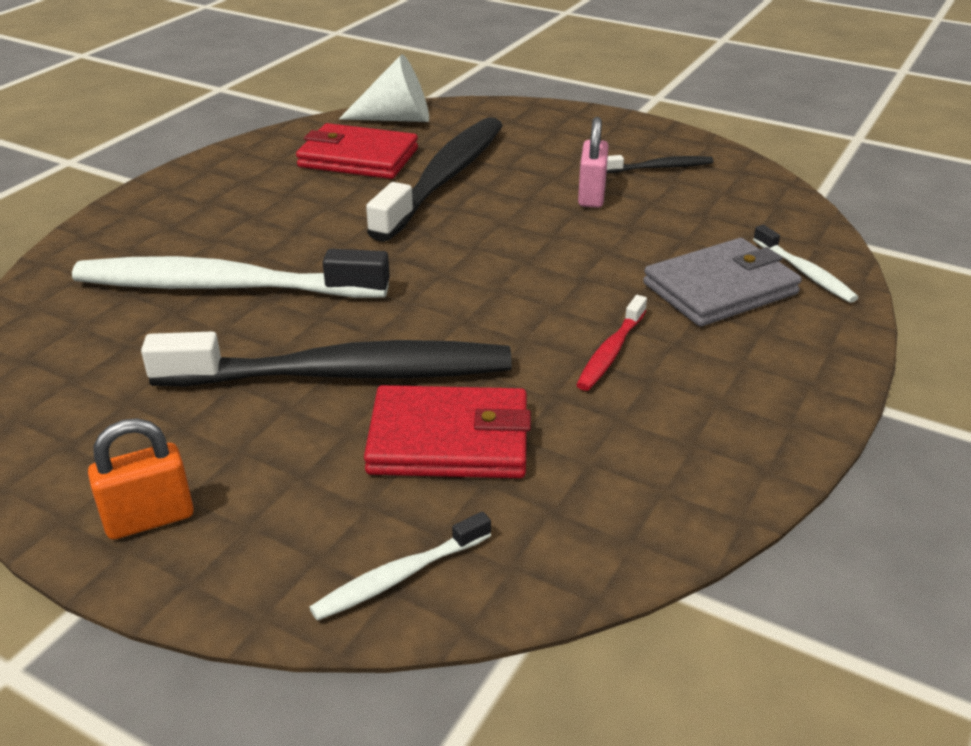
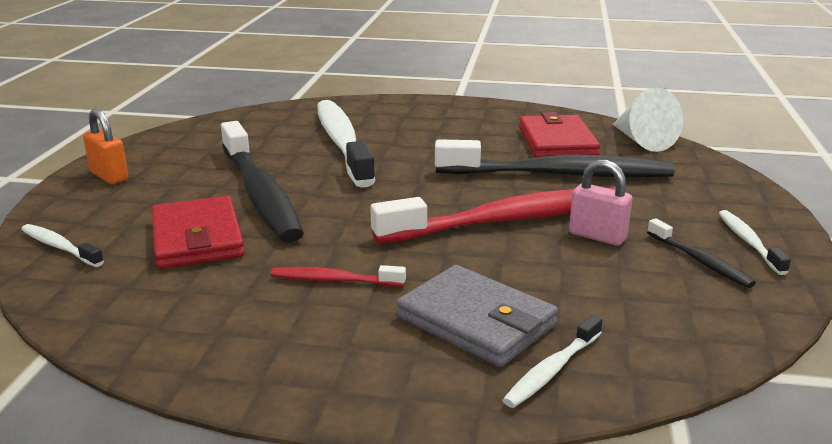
camera: 70 degrees right, 10 degrees down
pink padlock [578,117,609,208] -> pink padlock turned 45 degrees clockwise [569,160,633,246]
none -> red toothbrush [370,188,616,243]
none -> white toothbrush [719,210,791,275]

